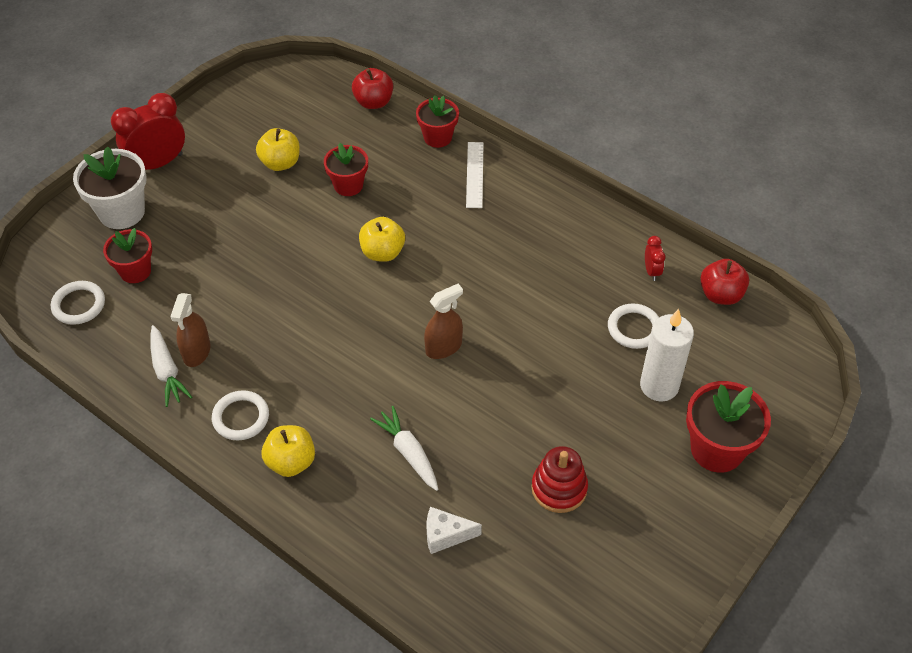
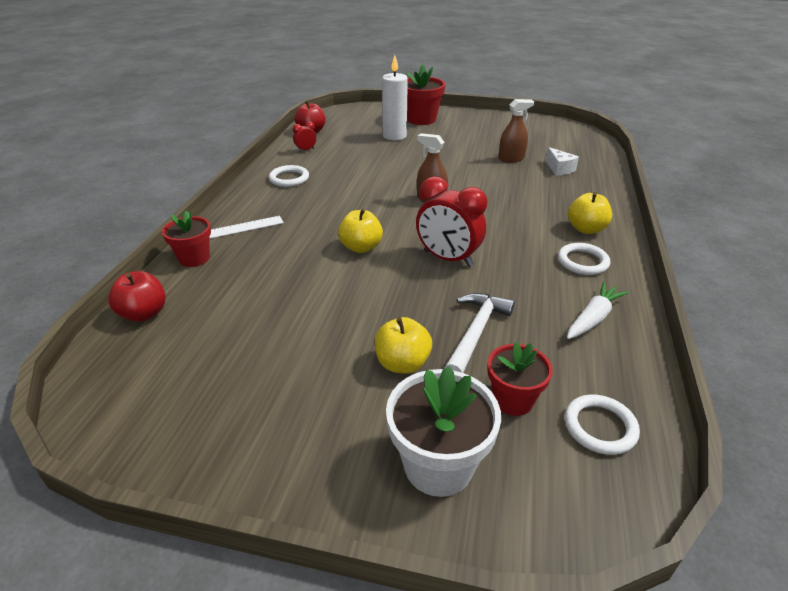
camera: 115 degrees left, 15 degrees down
red clock [111,93,185,170] -> red clock moved to [416,176,487,267]
brown spray bottle [170,293,211,367] -> brown spray bottle moved to [499,99,534,162]
yellow apple [256,128,300,171] -> yellow apple moved to [375,317,432,374]
red flower pot [324,143,368,196] -> none
white carrot [370,406,438,491] -> none
red stacking toy [531,446,588,513] -> none
white ring [608,303,659,349] -> white ring moved to [269,165,309,187]
none -> white hammer [444,293,515,373]

